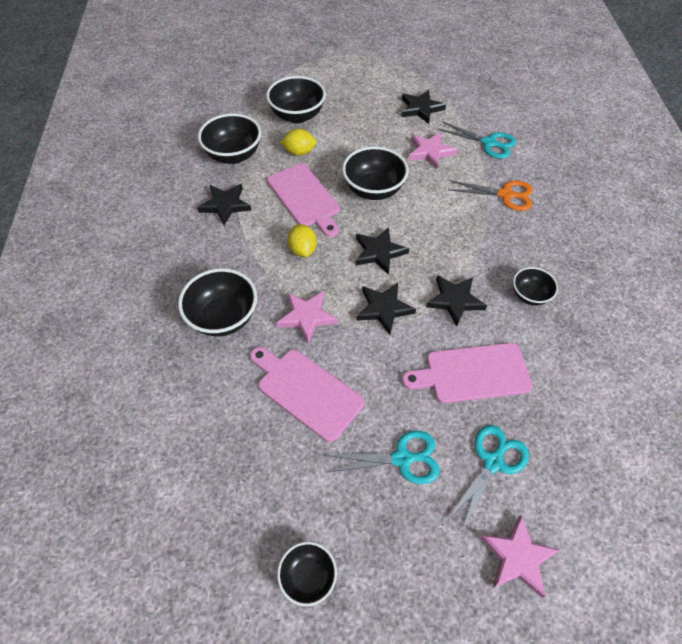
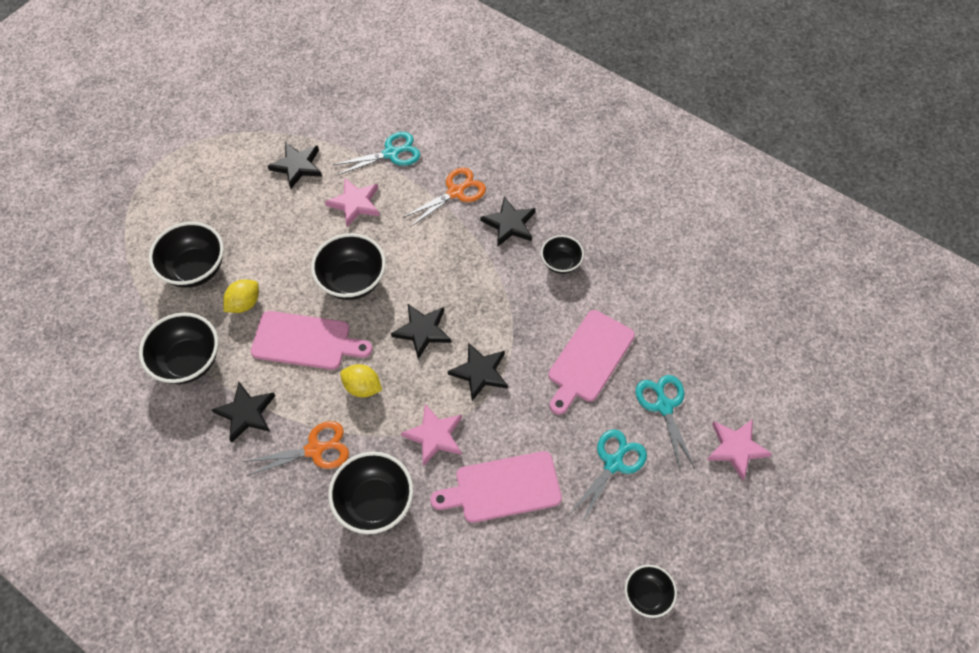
camera: 50 degrees left, 5 degrees up
black star [426,275,487,326] -> black star moved to [481,196,536,247]
none -> orange scissors [243,421,349,476]

